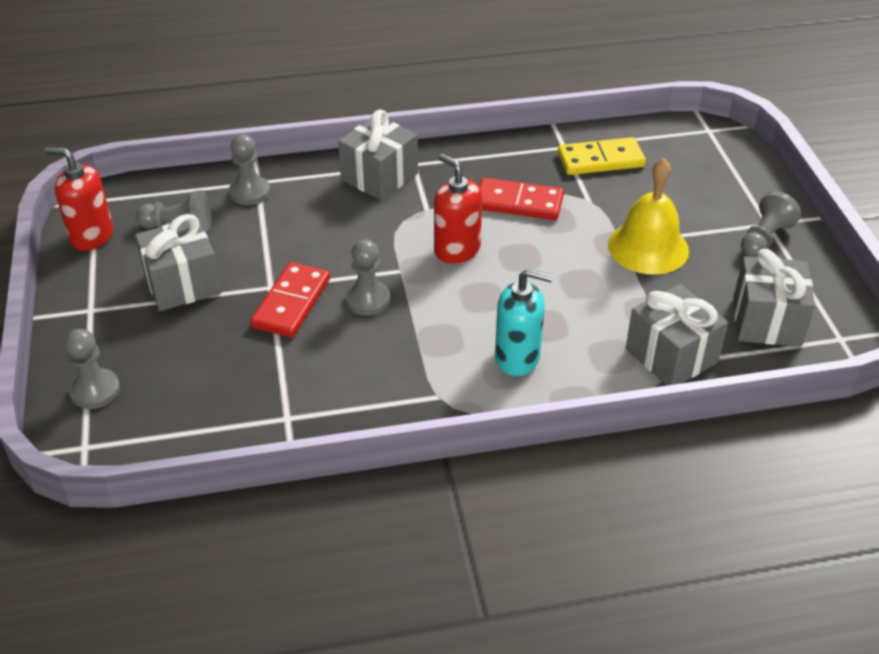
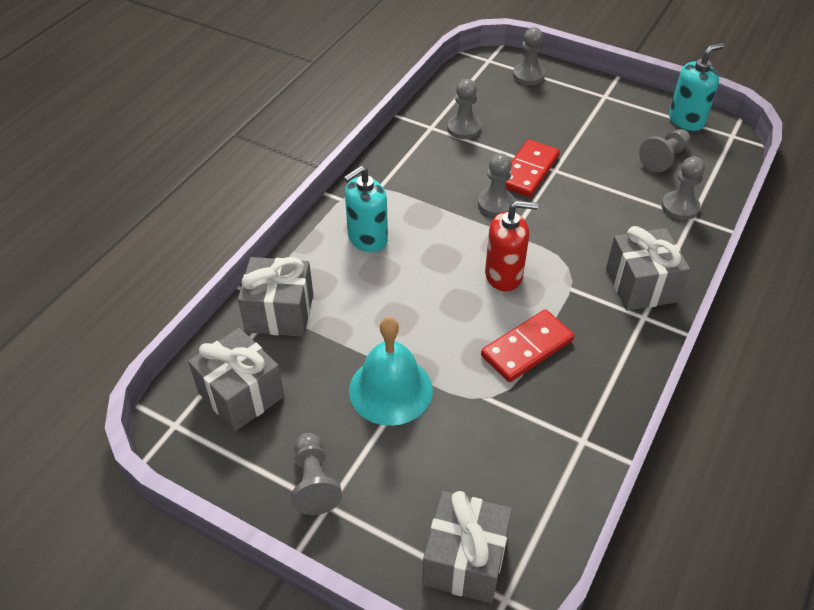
camera: 130 degrees right, 5 degrees up
red soap dispenser [45,147,113,251] -> turquoise soap dispenser [669,43,724,131]
grey gift [135,214,222,311] -> grey gift moved to [422,491,512,604]
red domino [250,262,330,338] -> red domino turned 60 degrees clockwise [505,139,560,197]
yellow domino [558,137,646,175] -> none
yellow bell [608,158,689,275] -> turquoise bell [349,317,433,426]
none -> grey pawn [447,79,481,139]

